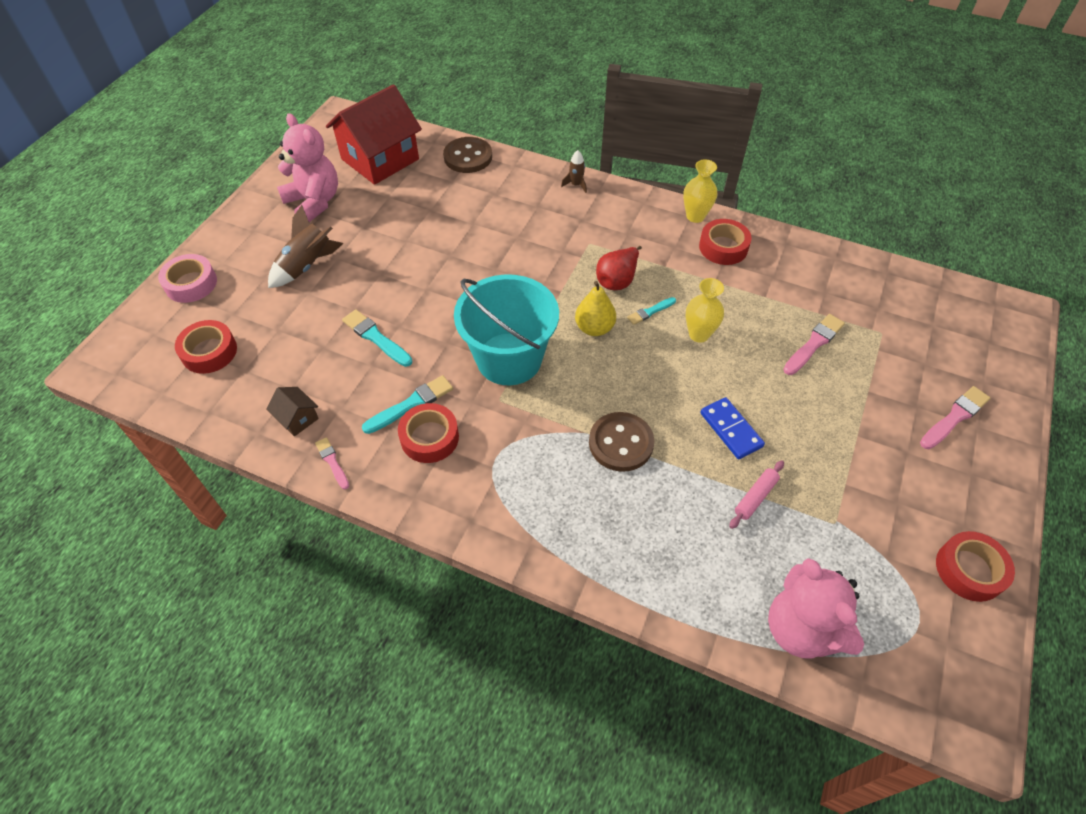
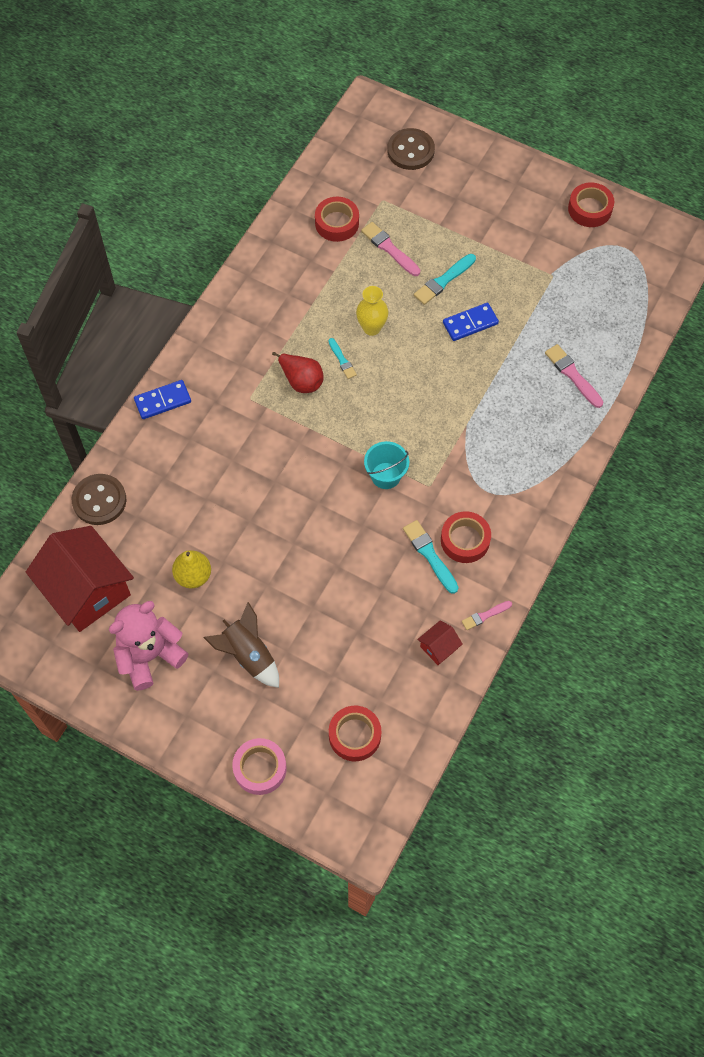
camera: 85 degrees left, 10 degrees up
brown house [266,387,319,436] -> red house [417,621,462,665]
turquoise brush [342,309,412,367] -> turquoise brush moved to [414,254,476,305]
turquoise bucket [454,274,559,385] -> turquoise bucket [364,441,409,489], size x0.51
brown rocket [561,150,587,193] -> blue domino [134,380,191,419]
yellow pear [575,281,616,336] -> yellow pear moved to [172,550,211,589]
brown button [589,412,654,472] -> brown button moved to [387,128,435,170]
yellow vase [683,159,717,223] -> none
red tape [699,219,752,265] -> red tape moved to [315,197,359,242]
pink rolling pin [729,460,784,529] -> none
pink teddy bear [768,558,864,659] -> none
pink brush [920,386,990,449] -> pink brush moved to [545,344,603,408]

